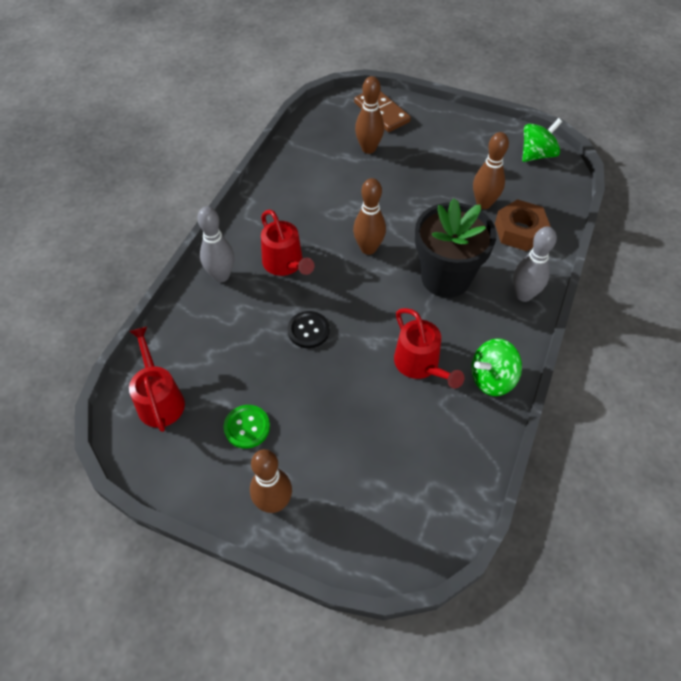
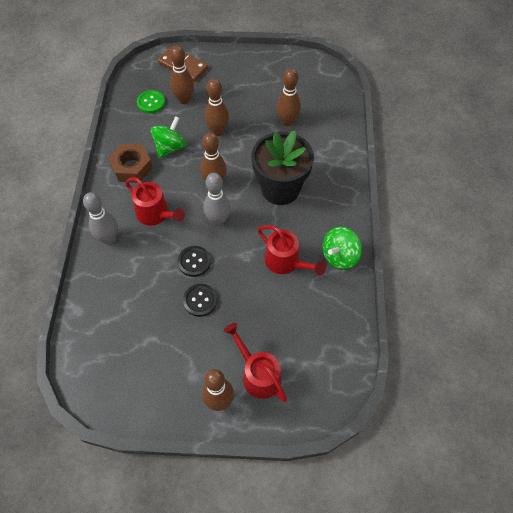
camera: 20 degrees left, 5 degrees up
red watering can [129,326,185,432] -> red watering can moved to [224,323,287,402]
green button [223,405,270,449] -> green button moved to [137,90,165,113]
brown nut [495,199,551,251] -> brown nut moved to [108,143,153,183]
grey bowling pin [513,226,557,302] -> grey bowling pin moved to [204,173,231,226]
green spinning top [522,118,562,162] -> green spinning top moved to [151,116,187,158]
none -> black button [183,284,217,317]
none -> brown bowling pin [205,78,229,136]

